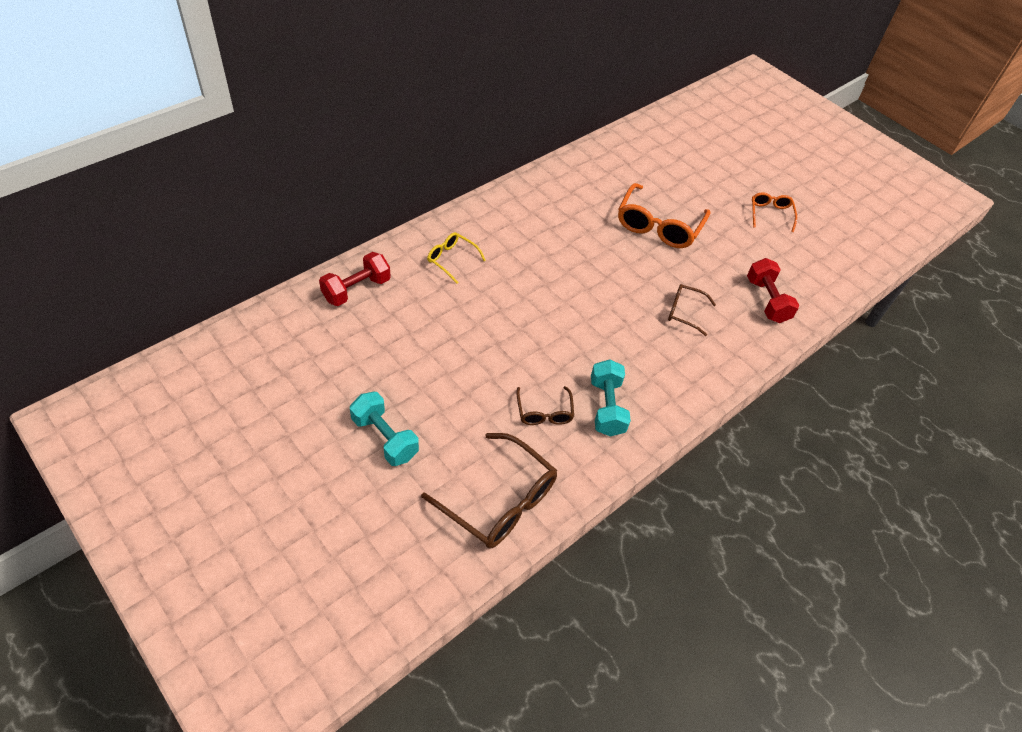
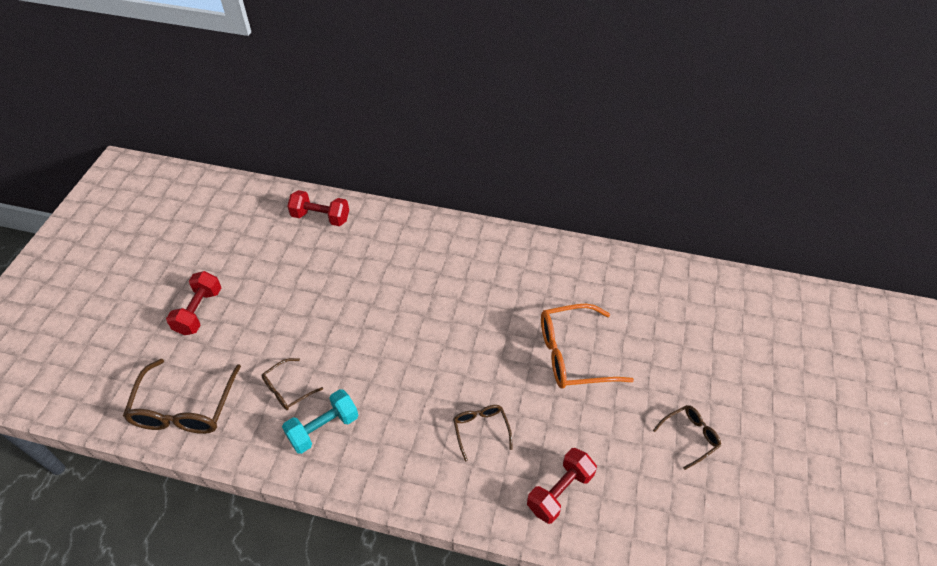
camera: 60 degrees right, 0 degrees up
turquoise dumbbell [350,392,419,466] -> red dumbbell [166,271,221,335]
yellow glasses [427,232,486,284] -> none
orange glasses [752,193,797,232] -> brown glasses [653,405,721,470]

